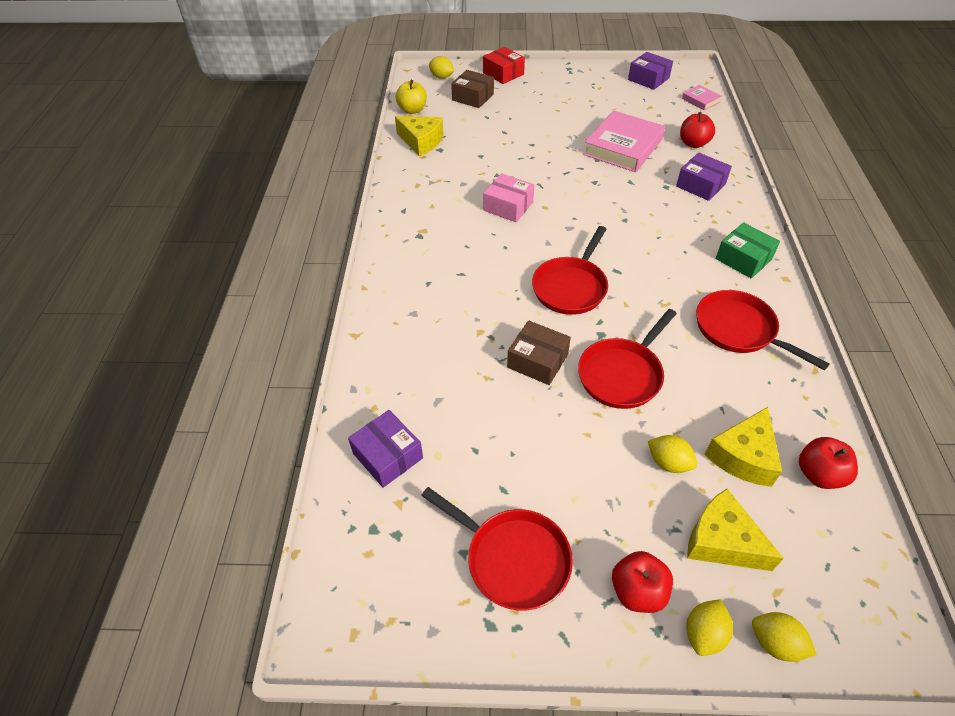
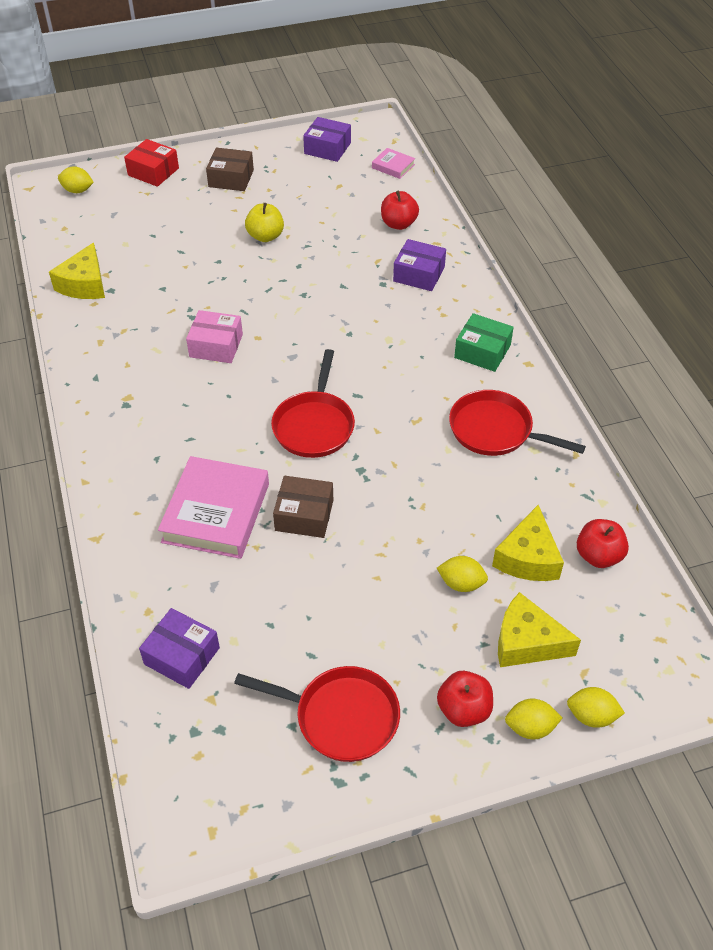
camera: 20 degrees left, 0 degrees up
yellow apple [395,80,427,114] -> yellow apple moved to [245,203,284,242]
yellow cheese [395,116,443,156] -> yellow cheese turned 90 degrees clockwise [49,242,105,299]
brown box [451,70,494,108] -> brown box moved to [206,148,254,191]
red pan [578,309,677,409] -> none
pink book [583,111,665,172] -> pink book moved to [158,456,269,559]
yellow lemon [687,599,733,656] -> yellow lemon turned 75 degrees clockwise [505,698,562,739]

